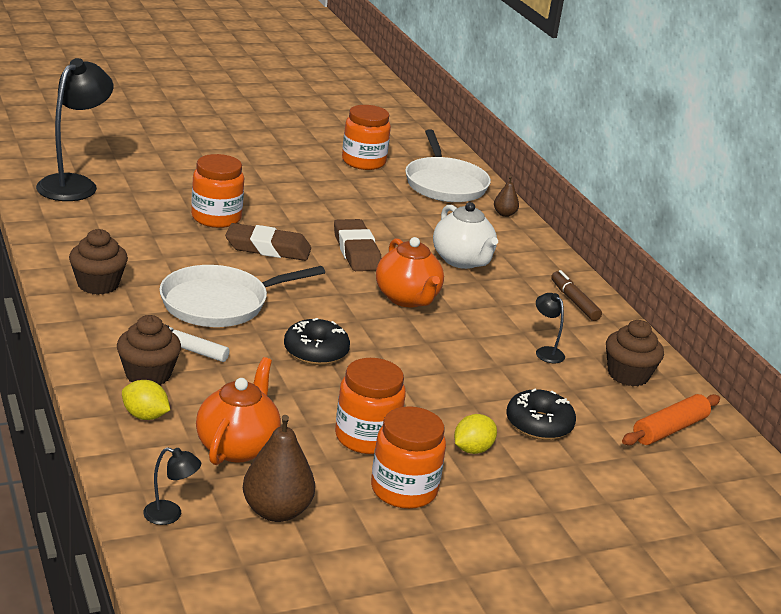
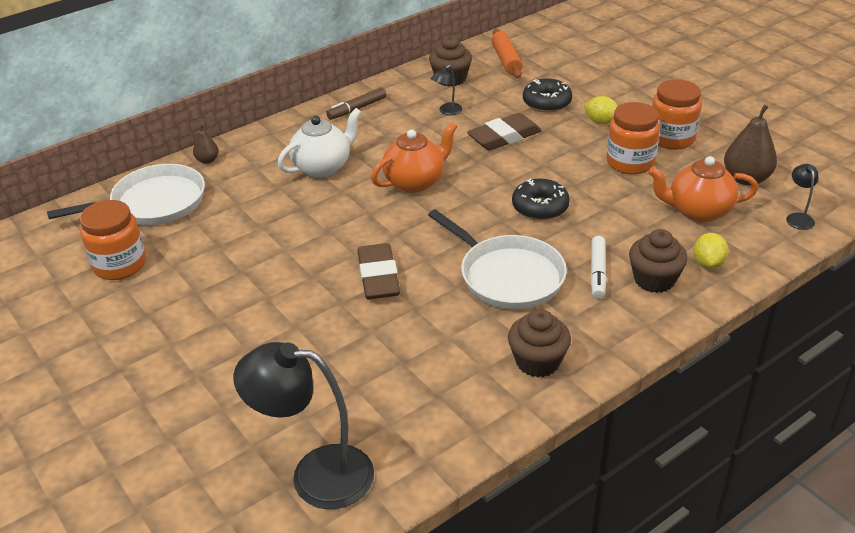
camera: 100 degrees left, 10 degrees up
orange jar [191,154,244,228] -> none
brown eraser [334,219,381,271] -> brown eraser moved to [467,113,542,151]
orange rolling pin [622,394,720,445] -> orange rolling pin turned 45 degrees clockwise [492,29,523,78]

